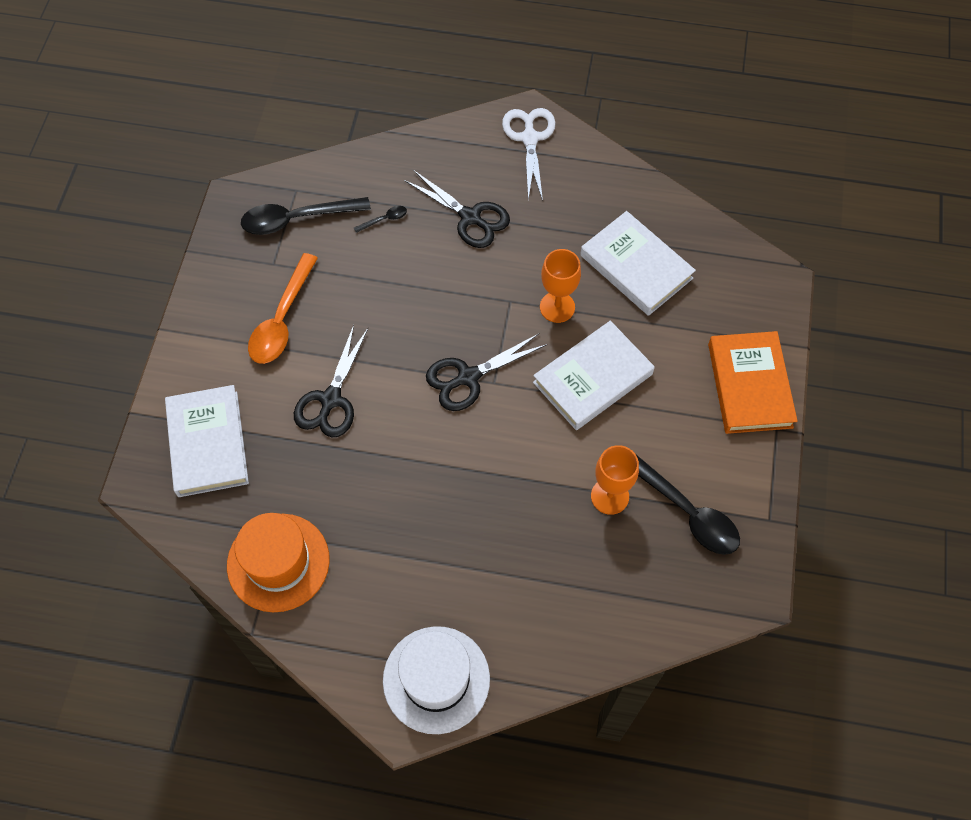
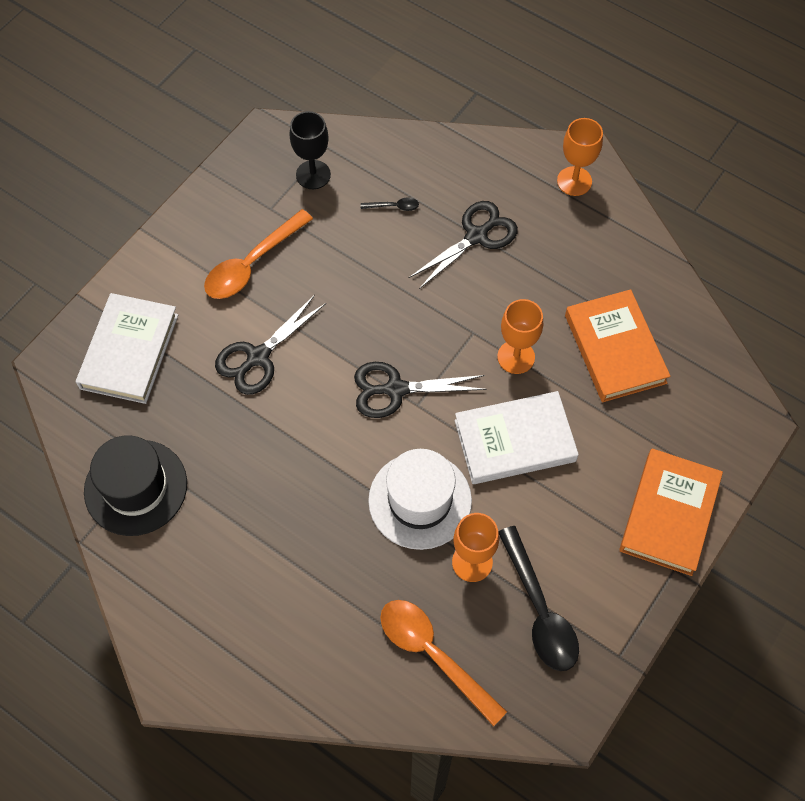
camera: 25 degrees right, 0 degrees up
orange hat [227,513,330,612] -> black hat [84,435,187,536]
black spoon [241,197,371,235] -> black goblet [290,111,331,189]
white hat [383,626,490,734] -> white hat moved to [368,449,472,550]
black scissors [404,170,510,248] -> black scissors turned 105 degrees counterclockwise [409,201,518,289]
white scissors [502,108,556,201] -> orange goblet [557,118,603,196]
white book [580,211,696,316] -> orange book [565,289,670,402]
none -> orange spoon [380,600,507,726]

